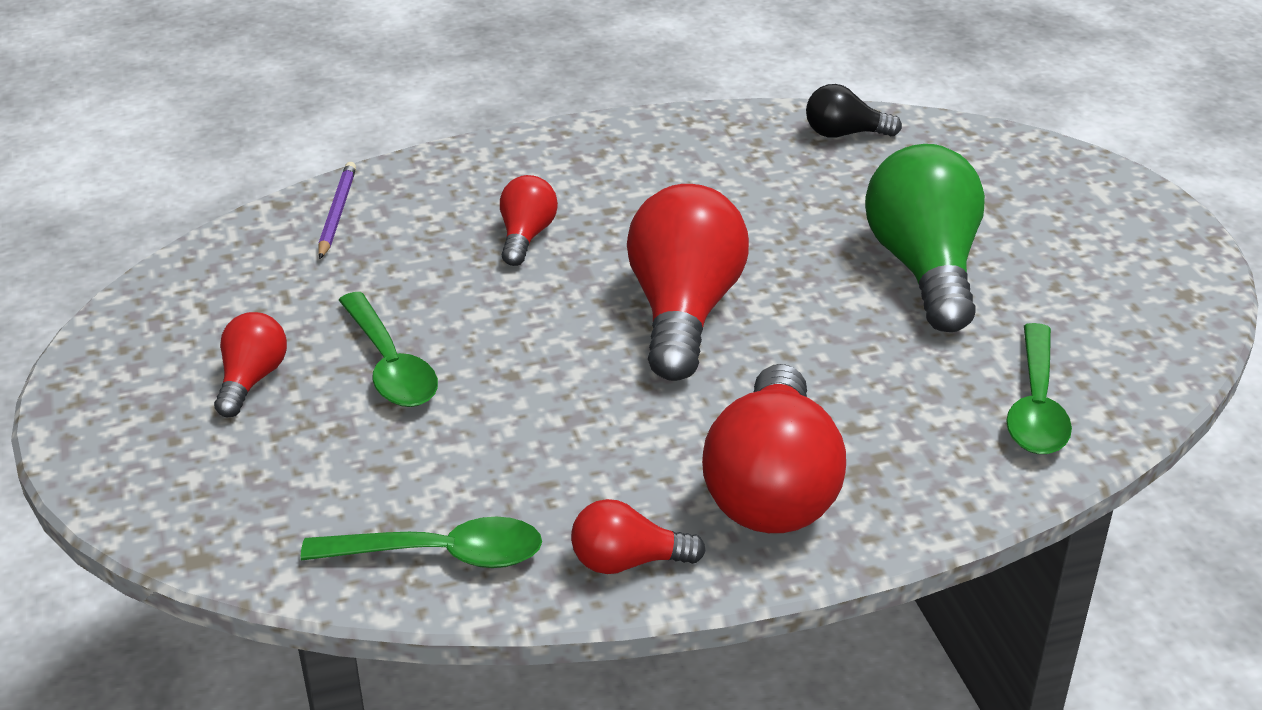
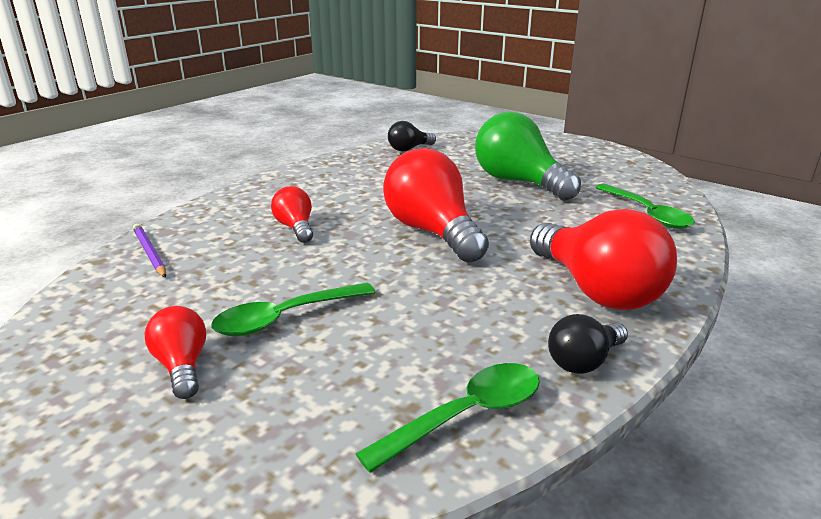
camera: 35 degrees left, 10 degrees down
green spoon [339,292,438,407] -> green spoon turned 120 degrees clockwise [211,283,375,336]
red light bulb [571,499,706,574] -> black light bulb [548,314,628,374]

